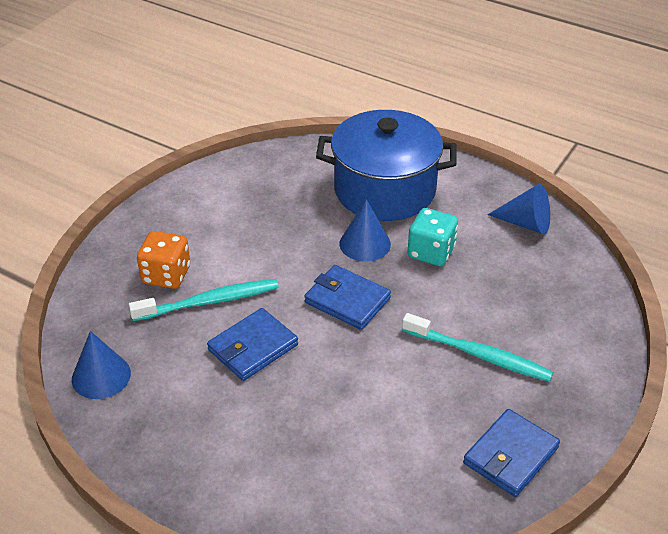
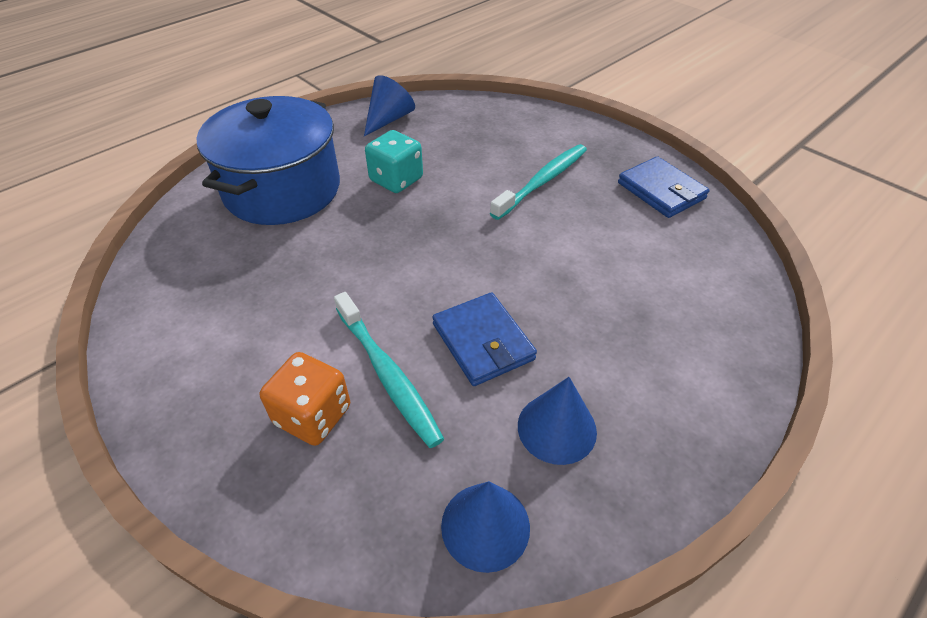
camera: 75 degrees left, 5 degrees up
turquoise toothbrush [129,279,279,321] -> turquoise toothbrush turned 150 degrees clockwise [334,292,444,448]
blue wallet [305,265,391,330] -> none
blue cone [340,199,391,262] -> blue cone moved to [518,377,597,465]

